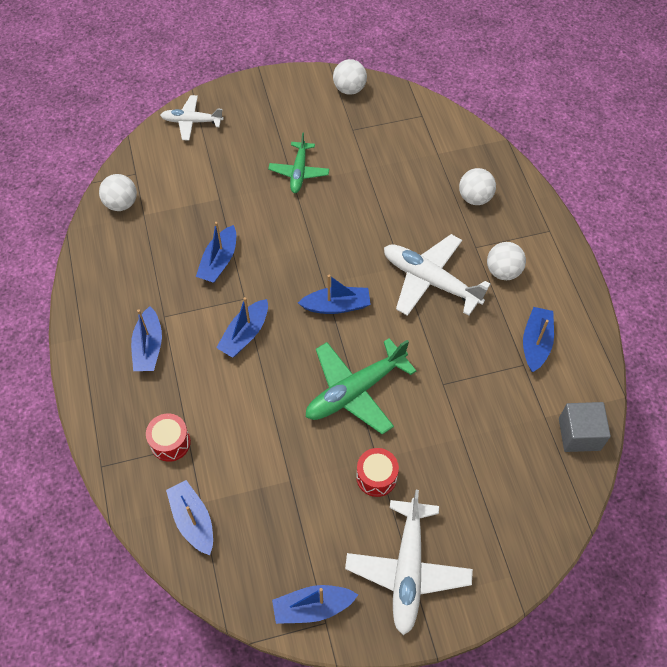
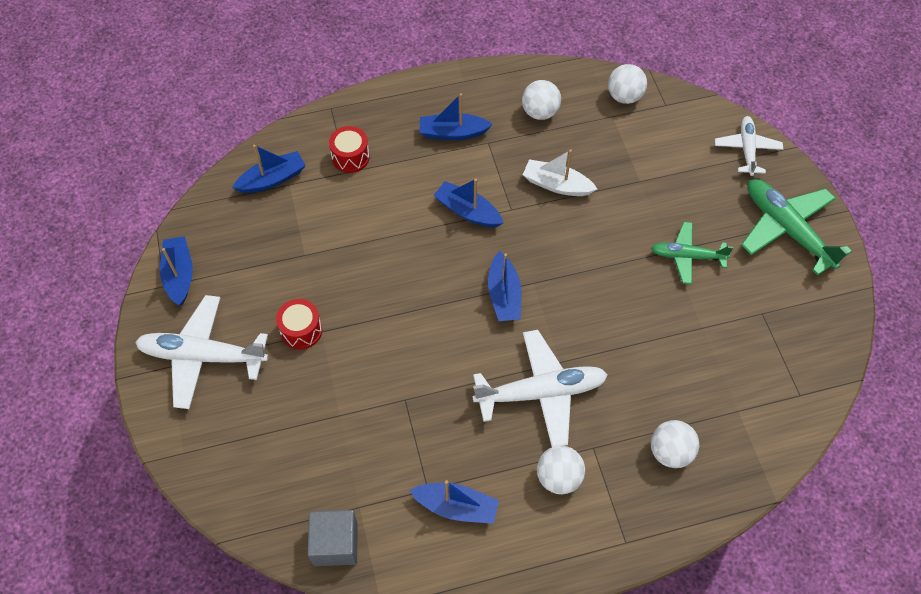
camera: 90 degrees right, 0 degrees up
blue boat [196,222,236,283] -> white boat [523,150,597,196]
green plane [306,338,416,434] -> green plane moved to [741,179,852,276]
white ball [333,59,367,95] -> white ball moved to [522,80,561,120]
white plane [384,234,491,316] -> white plane turned 45 degrees clockwise [472,330,608,447]

